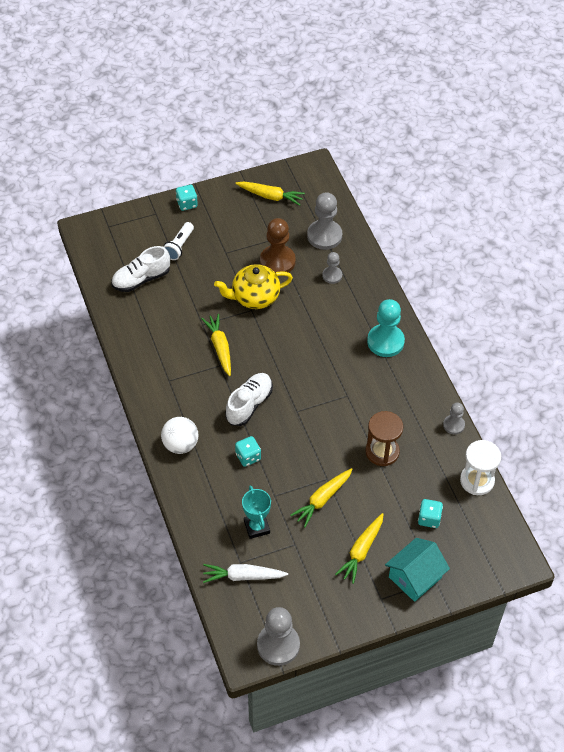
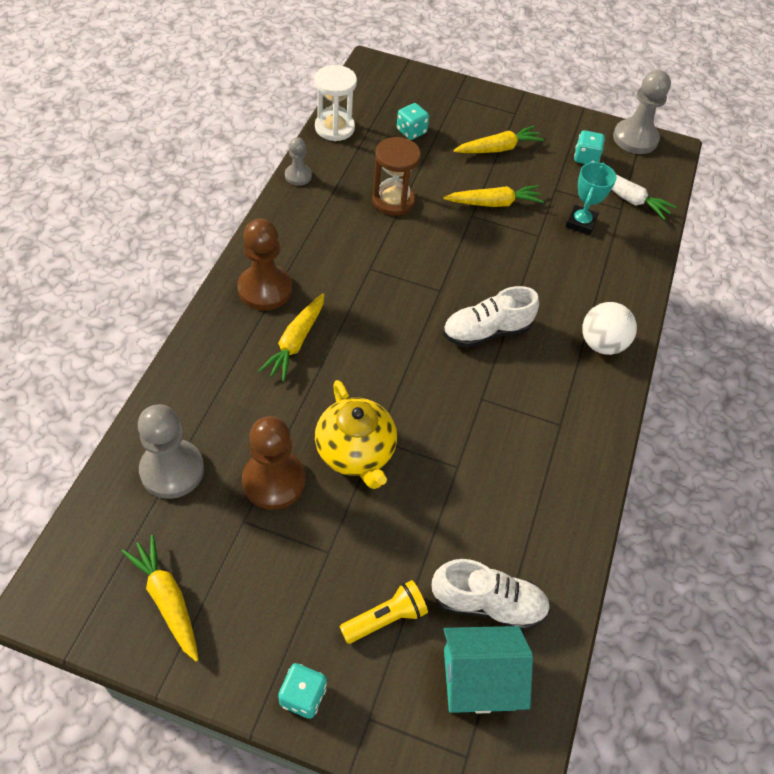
camera: 145 degrees left, 0 degrees up
white flashlight [164,222,194,260] -> yellow flashlight [340,580,428,644]
yellow carrot [201,314,231,376] -> yellow carrot moved to [258,294,324,382]
yellow teapot [214,264,293,309] -> yellow teapot turned 45 degrees clockwise [315,380,397,489]
turquoise dice [235,436,261,467] -> turquoise dice moved to [574,130,605,164]
grey pawn [322,252,342,284] -> none
turquoise pawn [367,299,405,357] -> brown pawn [237,219,292,310]
turquoise house [385,538,450,602] -> turquoise house moved to [443,626,533,714]

